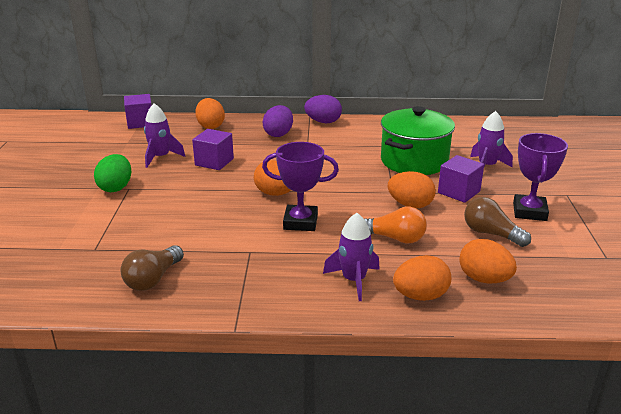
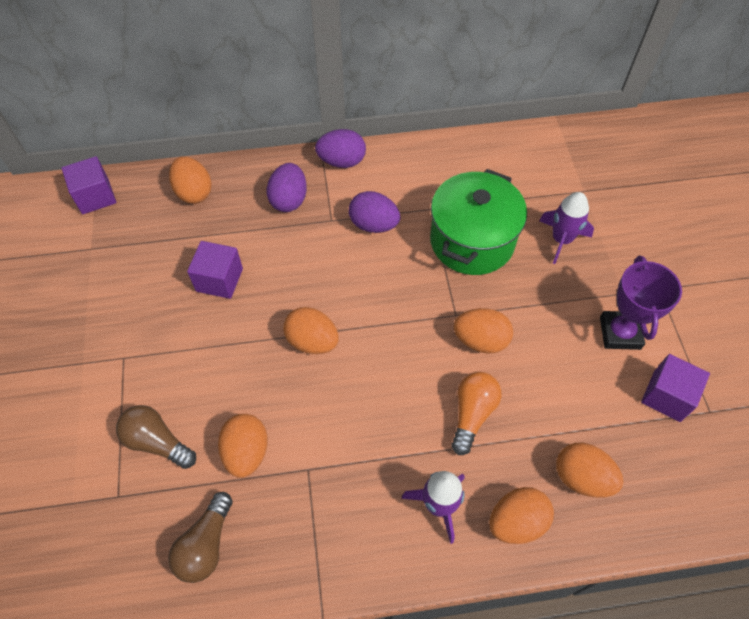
camera: 10 degrees left, 30 degrees up
green egg [94,154,131,192] -> none
purple rocket [144,103,185,168] -> none
purple trophy [262,142,339,231] -> none
orange light bulb [365,207,427,244] -> orange light bulb turned 75 degrees counterclockwise [451,372,501,455]
purple cube [438,155,484,203] -> purple cube moved to [641,354,710,422]
brown light bulb [464,197,531,247] -> brown light bulb moved to [116,405,196,469]
none -> orange egg [218,414,268,478]
none -> purple egg [349,191,400,233]

